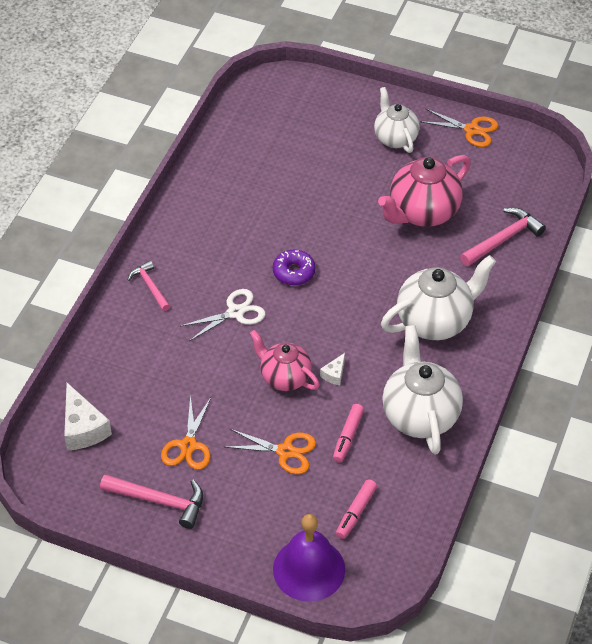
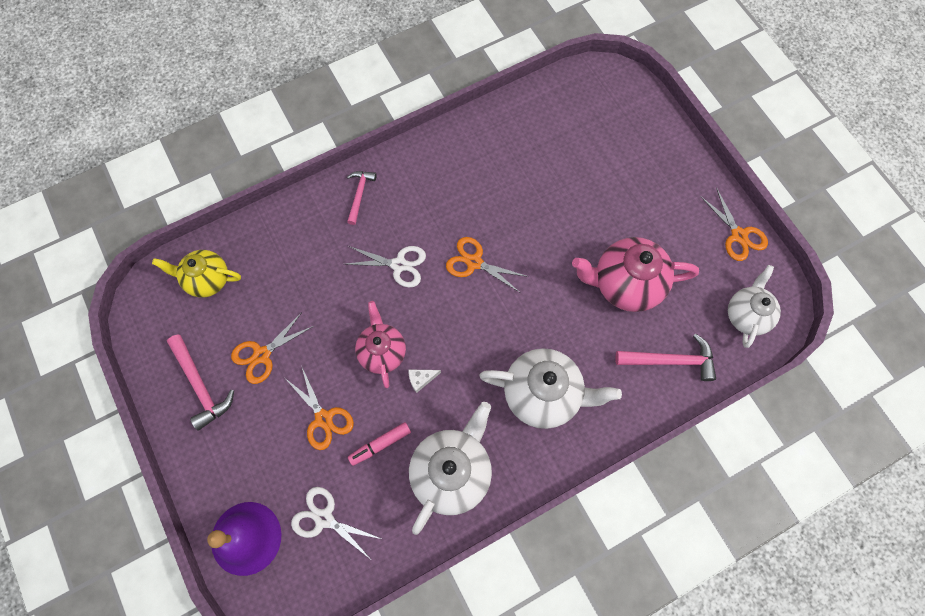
camera: 40 degrees right, 20 degrees up
white cheese [64,383,112,451] -> yellow teapot [152,250,241,297]
purple donut [273,250,316,286] -> orange scissors [446,237,529,292]
pink marker [336,479,377,539] -> white scissors [291,487,381,558]
white teapot [374,87,420,153] -> white teapot moved to [728,265,781,348]

